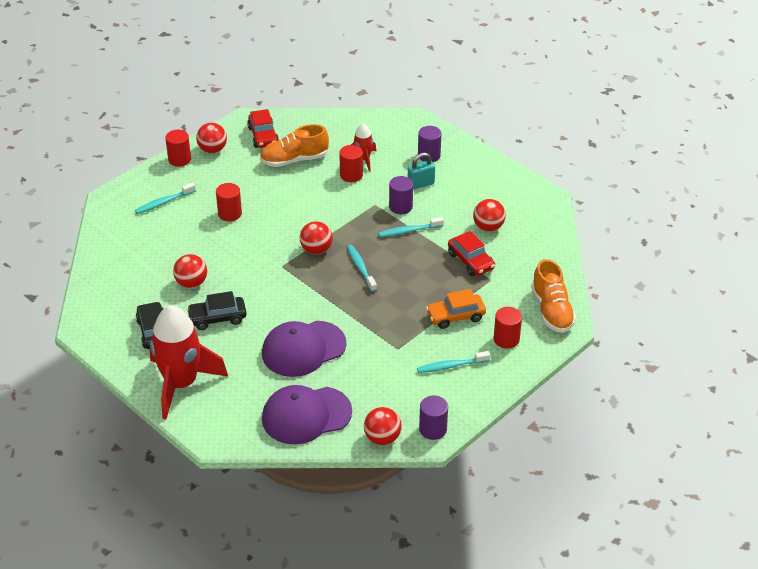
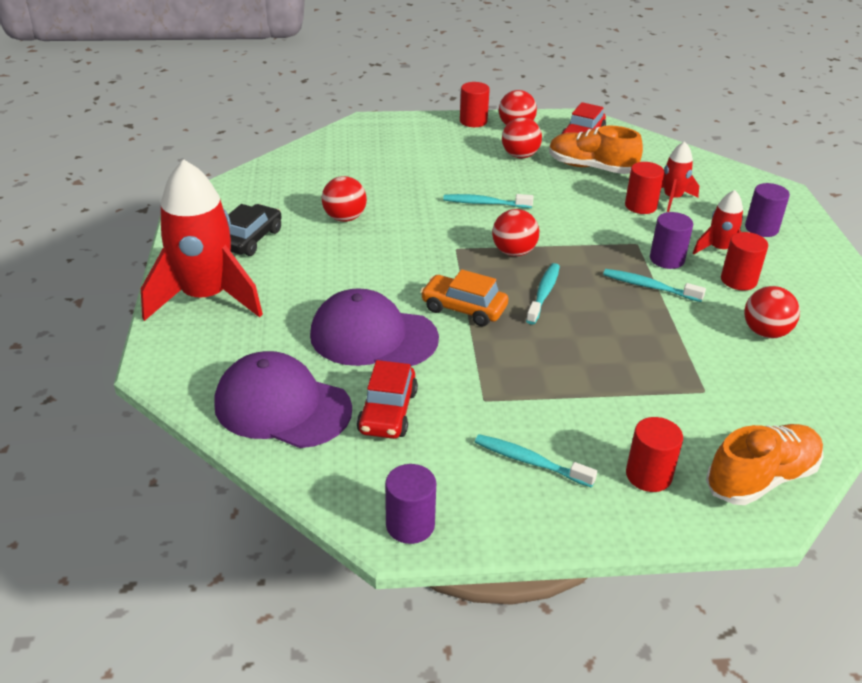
camera: 40 degrees right, 5 degrees down
turquoise toothbrush [135,182,196,214] -> turquoise toothbrush moved to [443,194,534,208]
black car [187,291,247,330] -> none
red cylinder [216,183,242,221] -> red cylinder moved to [721,232,768,290]
red ball [364,407,401,445] -> red ball moved to [502,117,542,158]
turquoise padlock [408,153,435,190] -> red rocket [693,190,743,254]
orange car [426,289,486,329] -> orange car moved to [420,269,508,327]
red car [448,231,495,276] -> red car moved to [357,360,418,439]
orange shoe [531,259,576,333] -> orange shoe turned 150 degrees counterclockwise [706,424,823,505]

